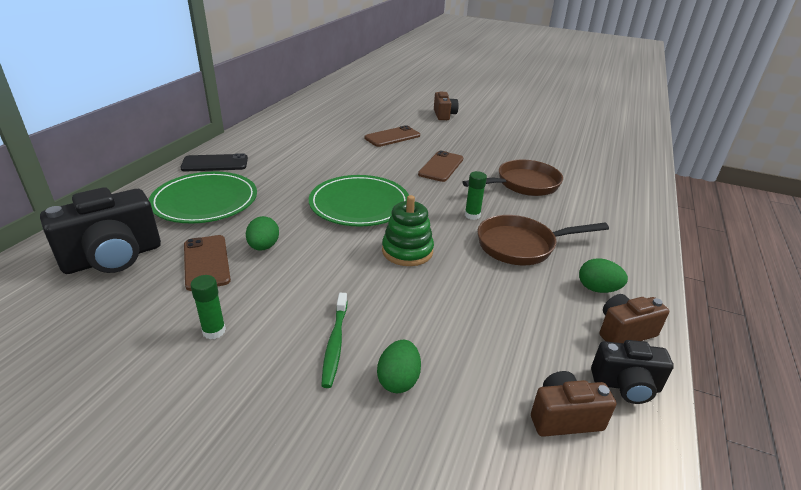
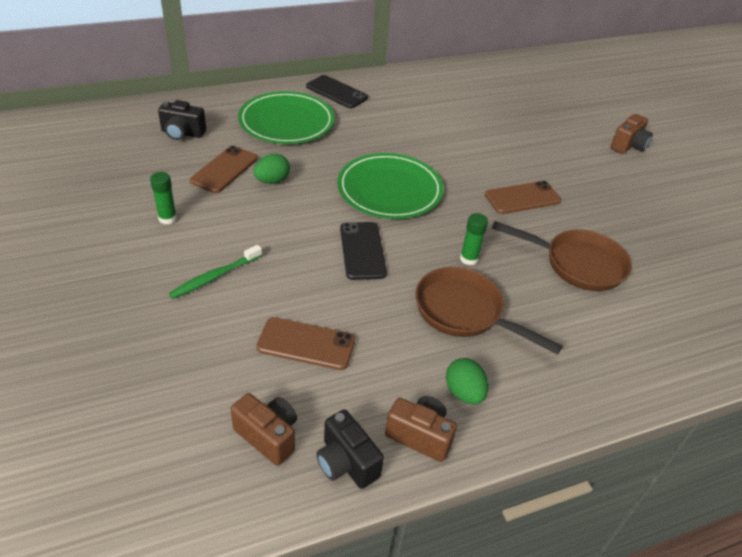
camera: 45 degrees right, 10 degrees up
black camera [40,187,161,274] -> black camera [158,100,206,140], size x0.57
brown phone [364,125,420,147] -> brown phone moved to [256,317,356,370]
green egg [377,340,421,393] -> none
green stacking toy [382,195,434,266] -> black phone [340,222,387,280]

